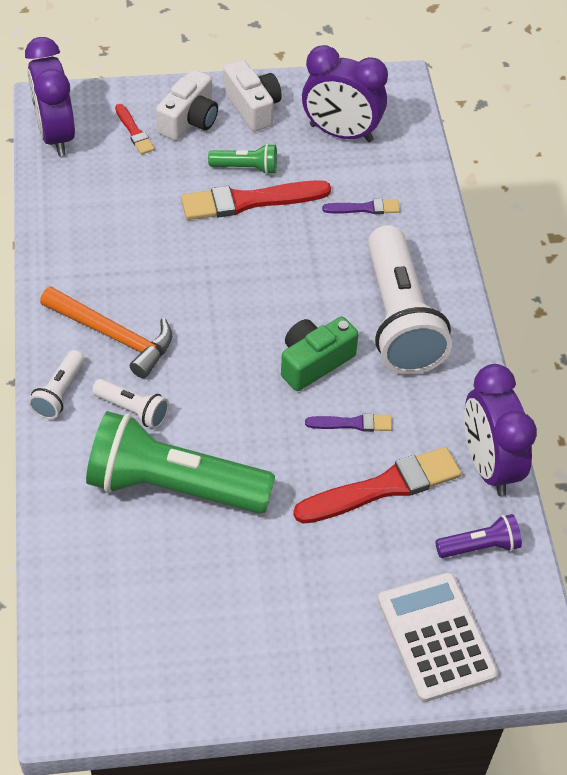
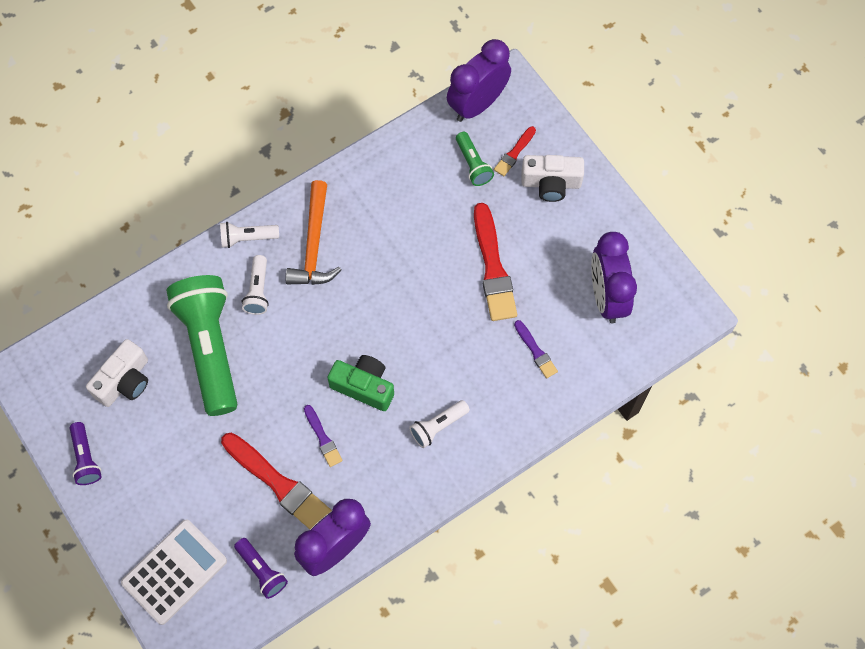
camera: 65 degrees right, 15 degrees up
red brush [181,180,331,220] -> red brush turned 150 degrees counterclockwise [474,203,517,321]
green flashlight [208,143,277,175] -> green flashlight moved to [456,132,494,186]
white camera [223,59,282,132] -> white camera moved to [86,339,148,407]
white flashlight [368,225,452,374] -> white flashlight [409,400,470,448], size x0.45
none -> purple flashlight [70,422,102,485]

